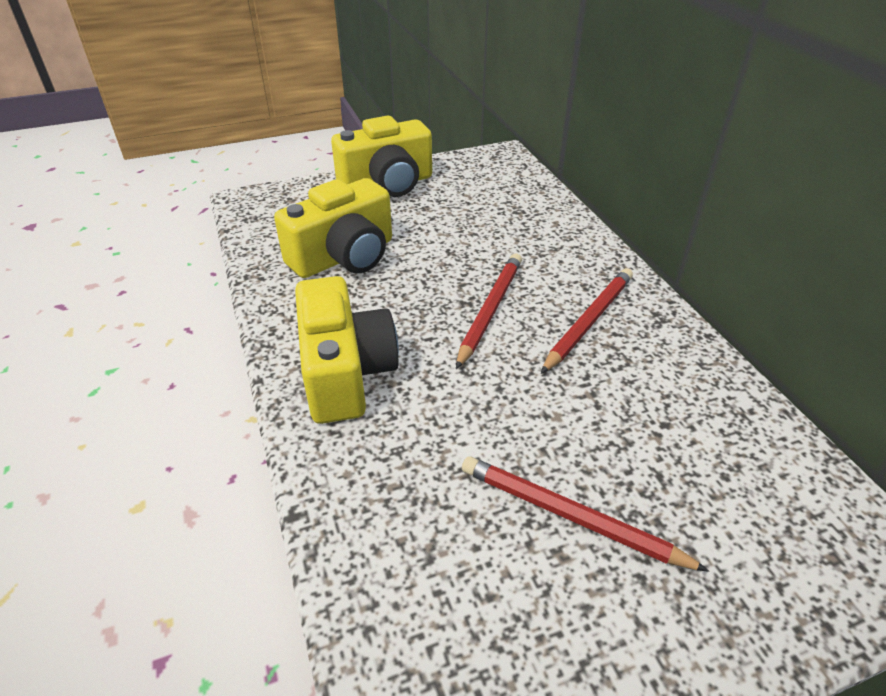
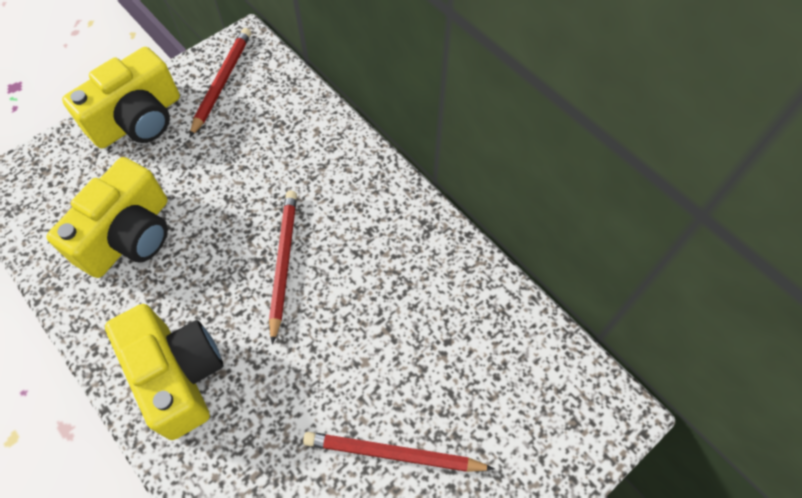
camera: 20 degrees left, 20 degrees up
red pencil [541,268,633,374] -> red pencil moved to [190,28,251,137]

